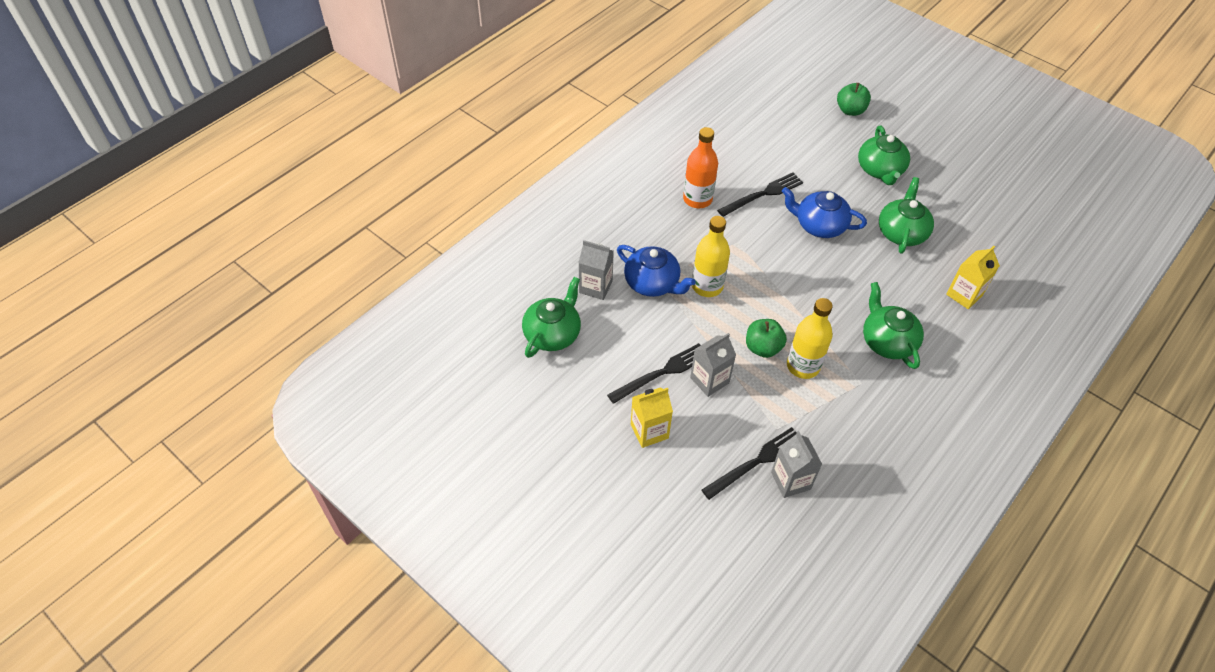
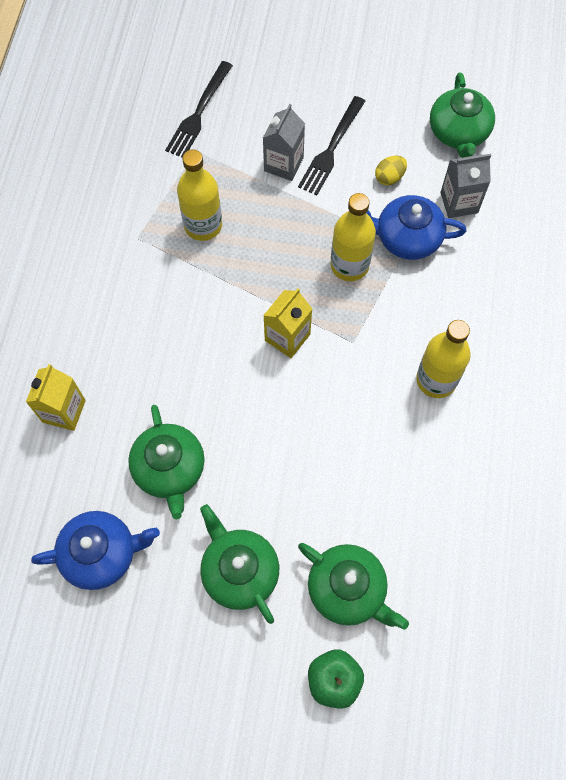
camera: 150 degrees right, 15 degrees up
yellow carton [631,388,673,448] -> yellow carton moved to [263,288,312,358]
orange bottle [683,127,718,208] -> yellow bottle [416,320,471,398]
black fork [717,173,803,217] -> none
green apple [746,319,787,358] -> none
grey carton [771,431,822,498] -> none
blue teapot [782,187,867,238] -> blue teapot moved to [31,511,160,590]
green teapot [863,282,924,369] -> green teapot moved to [298,543,409,630]
none -> yellow egg [375,156,407,186]

